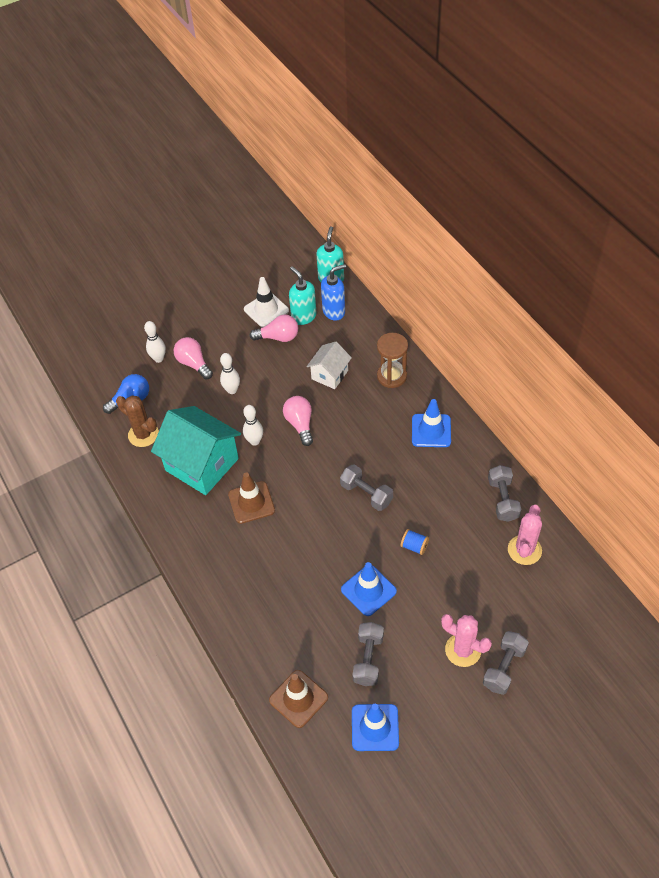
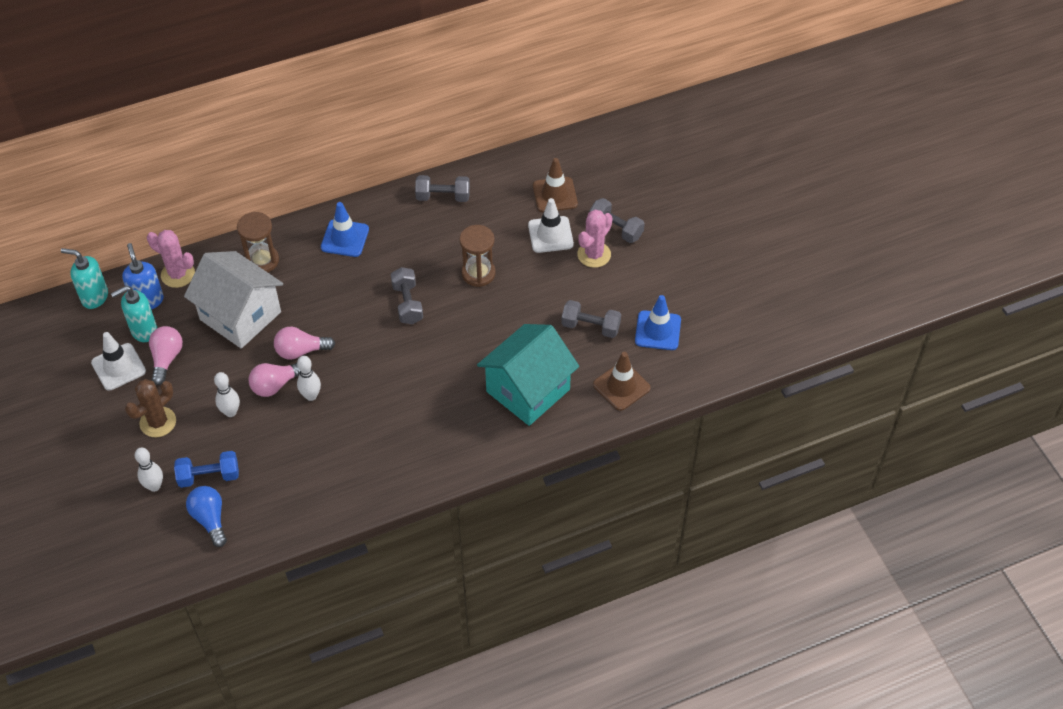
camera: 85 degrees left, 0 degrees up
brown cactus [116,396,159,447] -> brown cactus moved to [125,379,176,437]
turquoise house [151,406,241,495] -> turquoise house moved to [477,324,579,426]
pink light bulb [174,337,213,379] -> pink light bulb moved to [249,363,300,397]
brown traffic cone [228,472,275,524] -> brown traffic cone moved to [533,158,578,212]
white house [307,342,352,389] -> white house [184,251,283,349], size x1.83
grey dumbbell [340,464,393,511] -> grey dumbbell turned 60 degrees counterclockwise [391,267,423,324]
blue traffic cone [341,562,397,616] -> none
blue spool [401,529,429,555] -> brown hourglass [460,225,495,287]
pink cactus [508,505,542,565] -> pink cactus moved to [147,230,195,288]
none -> blue dumbbell [174,451,239,488]
none -> white traffic cone [528,198,574,253]

